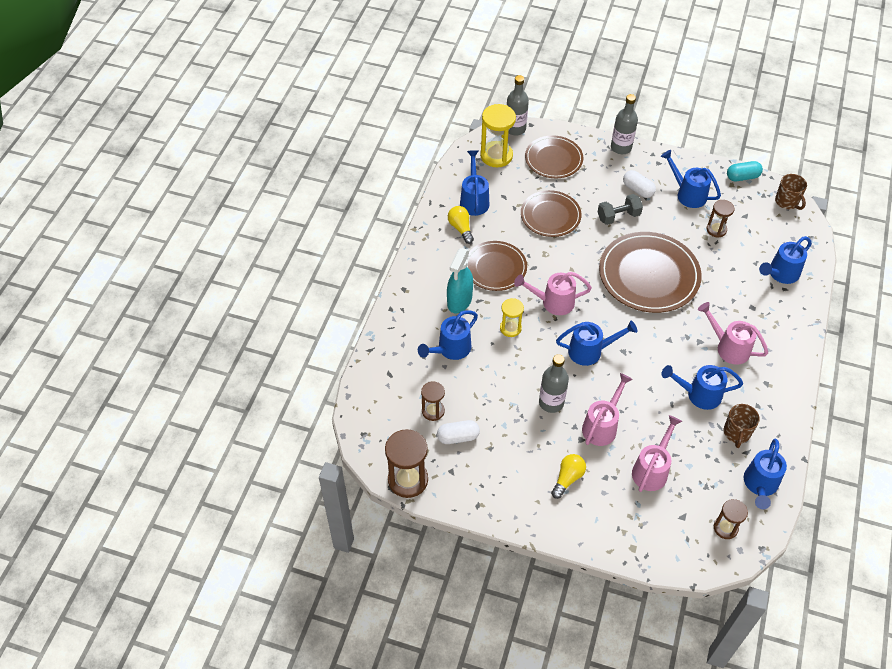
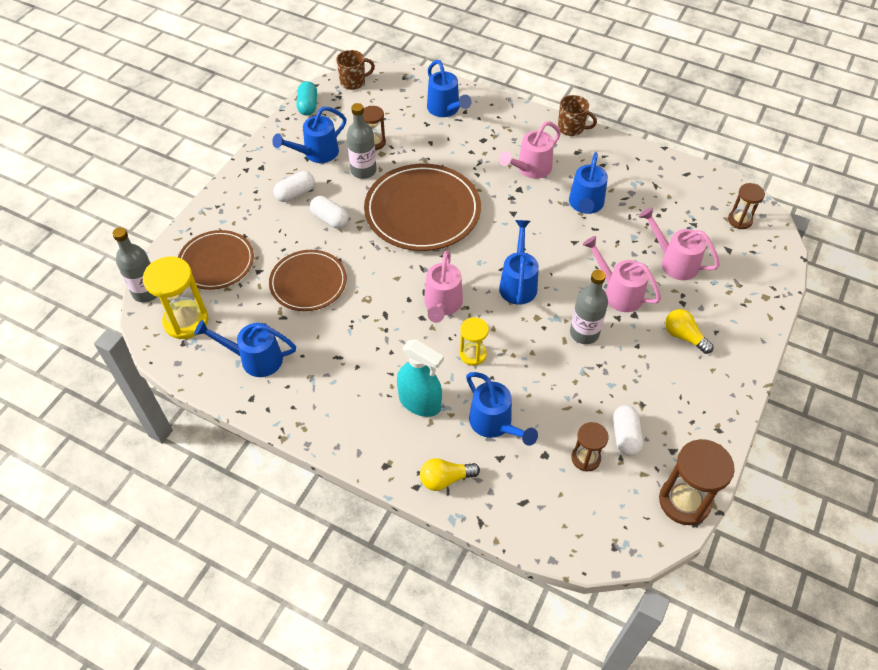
camera: 80 degrees left, 0 degrees up
yellow light bulb [448,206,474,244] -> yellow light bulb moved to [420,458,480,491]
brown plate [467,241,527,291] -> none
grey dumbbell [598,194,643,225] -> white capsule [310,196,349,228]
grey bottle [611,94,638,154] -> grey bottle moved to [347,103,376,179]
brown mug [724,404,760,448] -> brown mug moved to [558,95,597,136]
blue watering can [744,439,787,509] -> none

